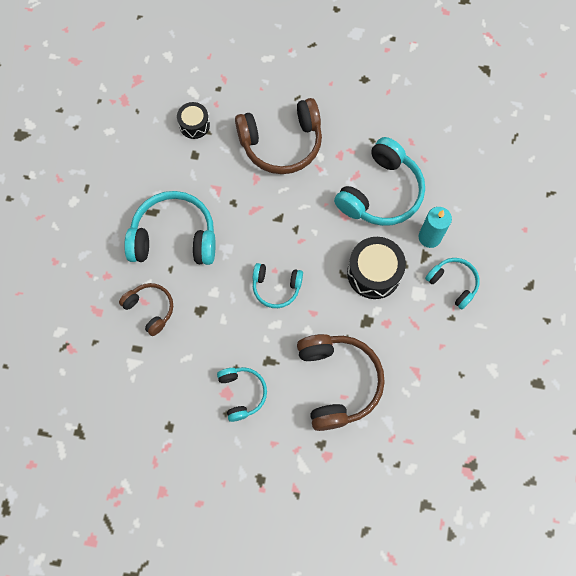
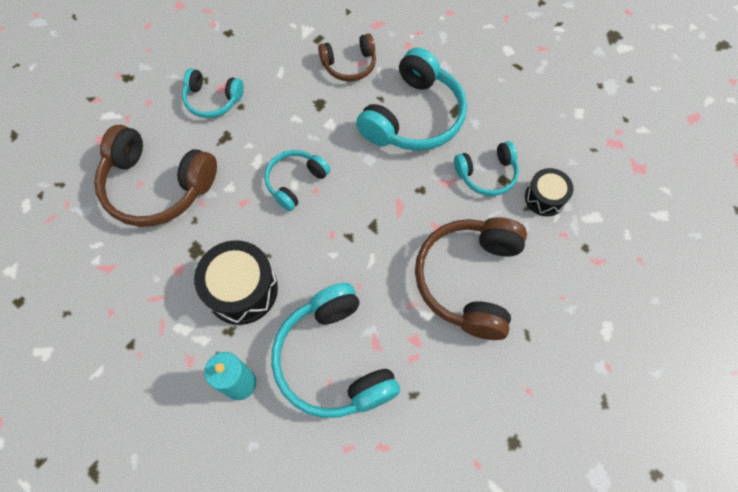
camera: 120 degrees right, 5 degrees down
turquoise headphones [425,258,480,309] -> turquoise headphones moved to [454,141,519,196]

